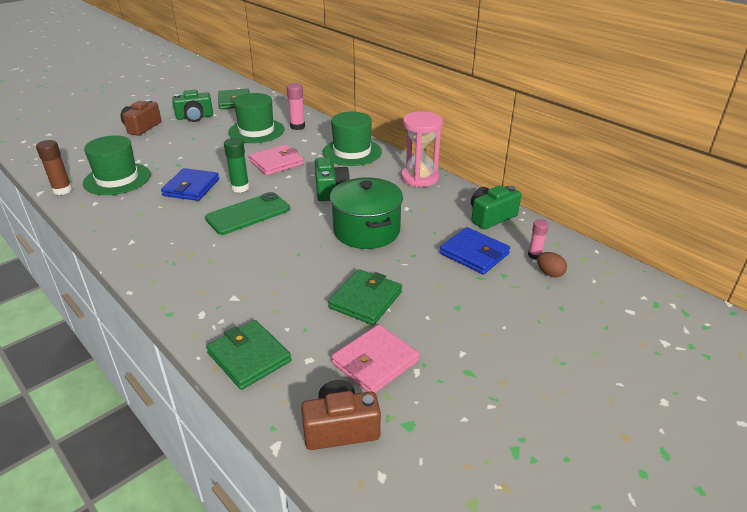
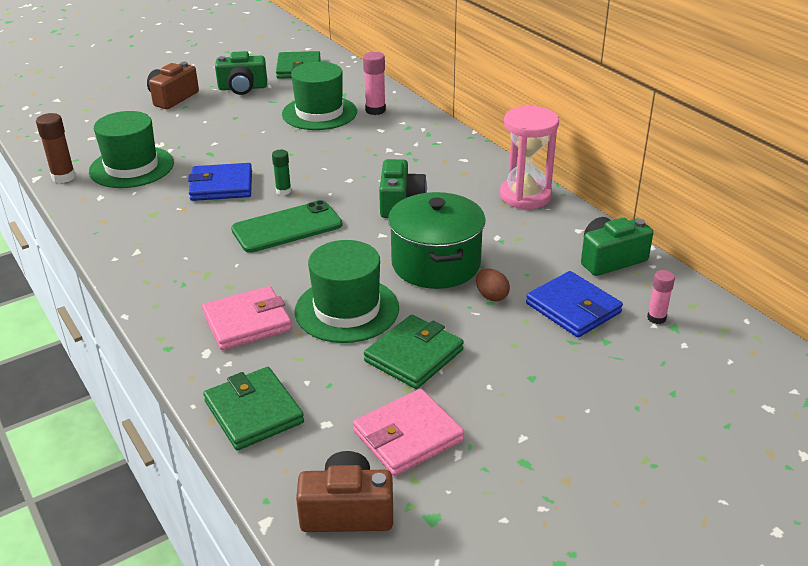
camera: 10 degrees right, 0 degrees up
blue wallet [161,168,219,201] -> blue wallet turned 60 degrees clockwise [188,163,252,201]
green glue stick [224,138,250,193] -> green glue stick [272,150,291,195], size x0.65
pink wallet [249,145,304,175] -> pink wallet moved to [202,286,292,350]
green hat [323,112,382,166] -> green hat moved to [295,240,399,343]
brown egg [537,252,567,277] -> brown egg moved to [476,269,510,301]

